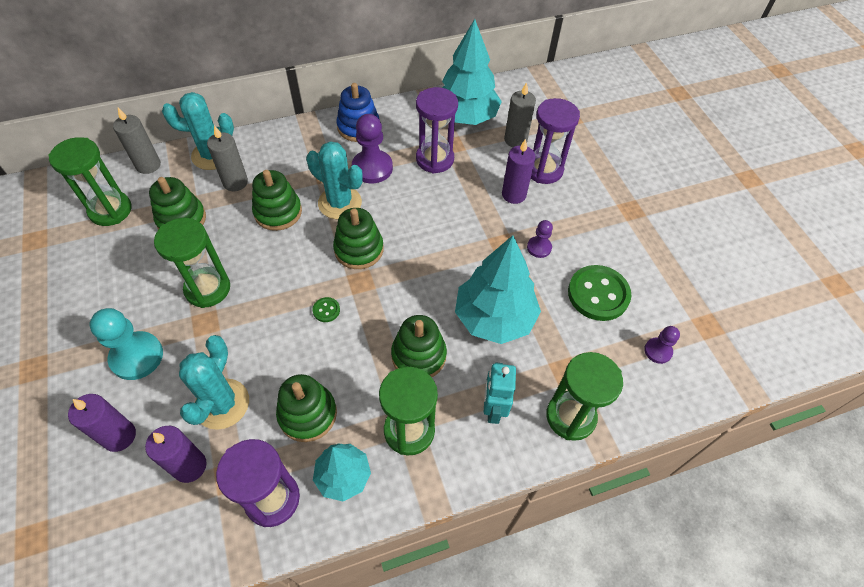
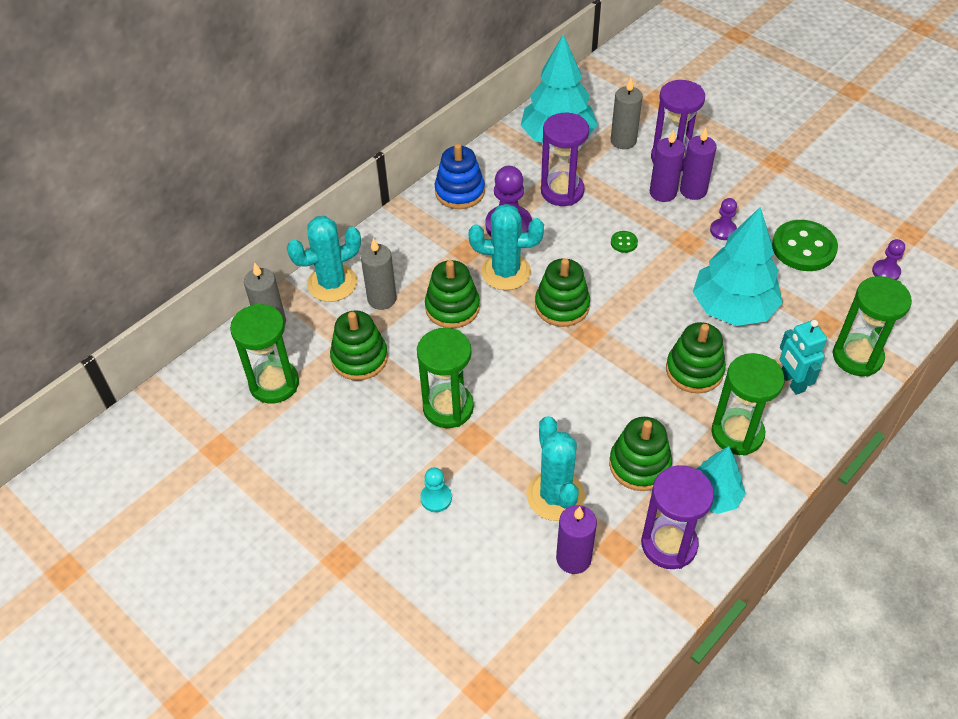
camera: 25 degrees left, 5 degrees down
purple candle [68,394,136,452] -> purple candle moved to [680,127,717,200]
turquoise pawn [90,308,163,380] -> turquoise pawn [420,467,452,512], size x0.55
green button [313,297,340,322] -> green button moved to [611,231,638,253]

